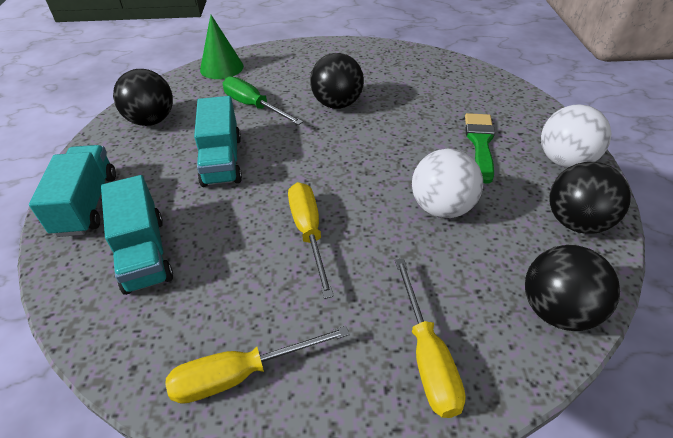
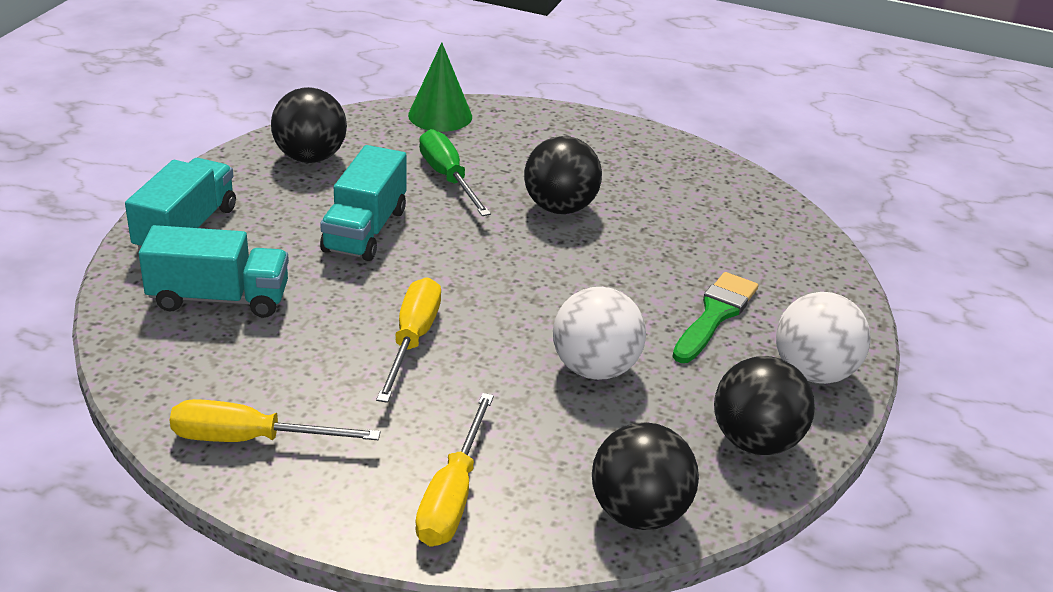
camera: 20 degrees right, 10 degrees down
turquoise truck [101,175,173,295] -> turquoise truck turned 90 degrees counterclockwise [139,225,289,318]

